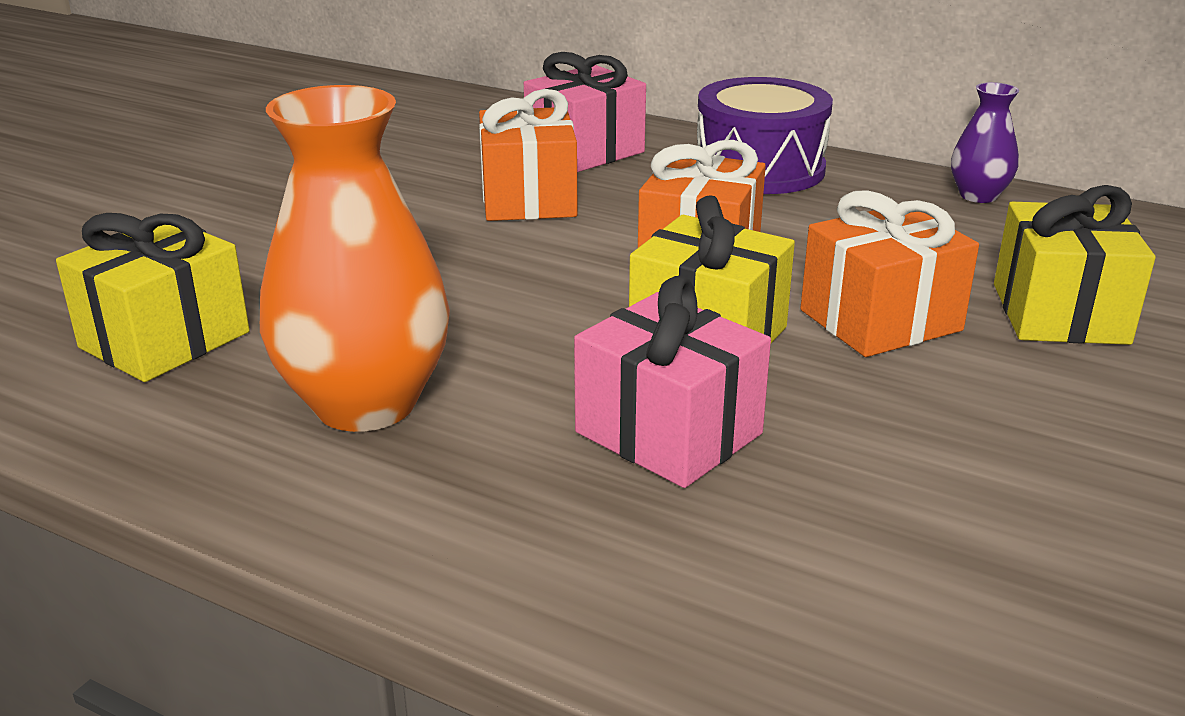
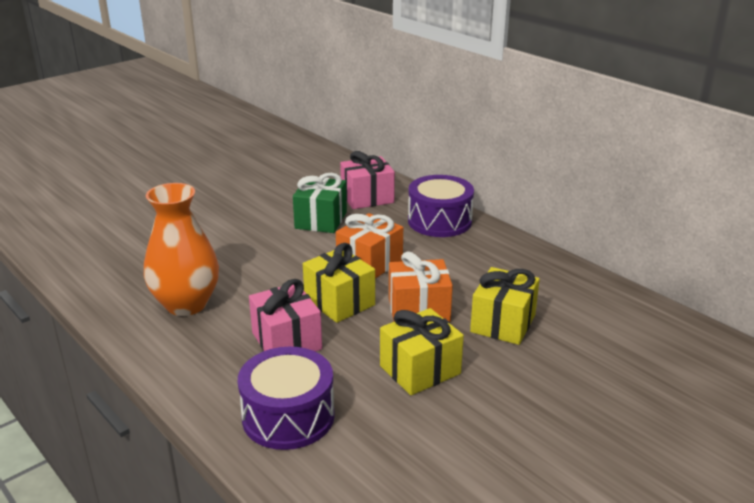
camera: 20 degrees right, 0 degrees up
yellow gift [56,213,249,382] -> yellow gift moved to [380,308,464,395]
orange gift [479,89,578,221] -> green gift [293,173,347,233]
purple vase [951,82,1019,203] -> none
none -> purple drum [238,347,335,450]

